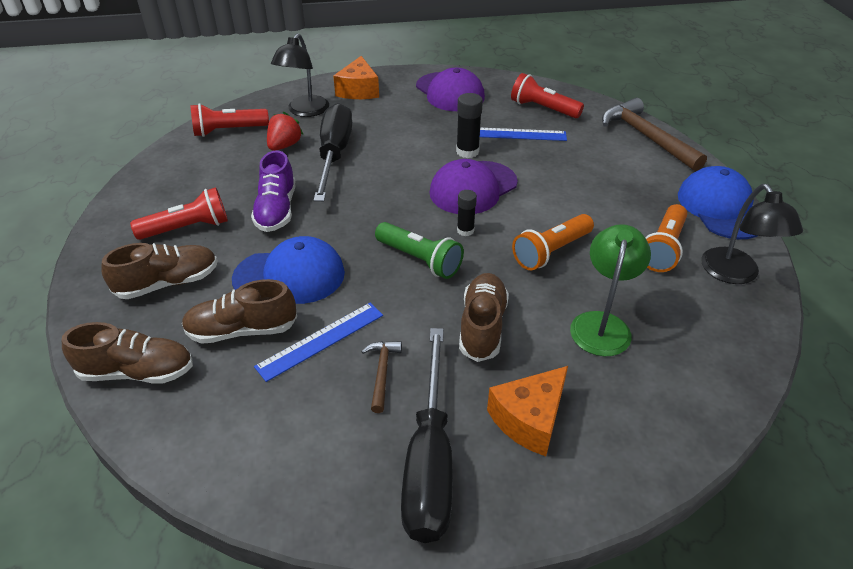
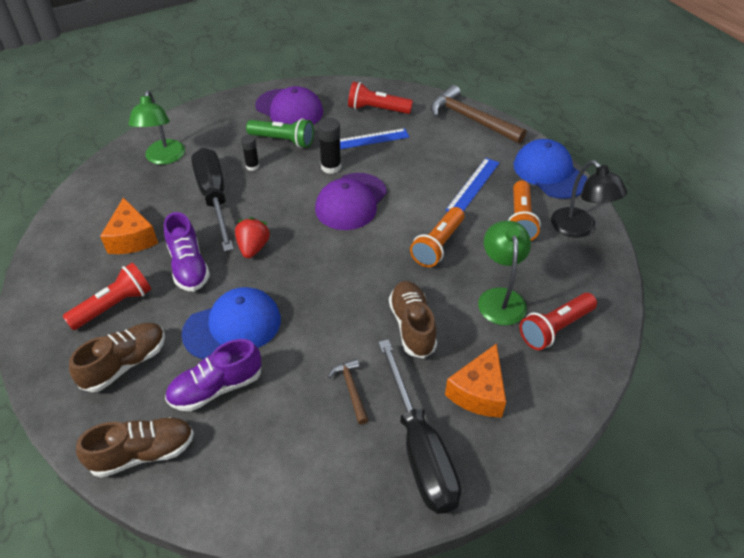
camera: 20 degrees left, 5 degrees up
brown shoe [182,279,297,344] -> purple shoe [165,339,262,411]
red flashlight [191,103,269,137] -> red flashlight moved to [520,293,597,350]
blue ruler [254,303,383,382] -> blue ruler moved to [446,158,499,212]
red strawberry [267,111,304,151] -> red strawberry moved to [235,217,270,258]
black lamp [271,33,329,117] -> green lamp [128,91,185,165]
orange cheese [333,56,379,99] -> orange cheese moved to [100,197,158,254]
green flashlight [375,222,464,279] -> green flashlight moved to [246,118,314,148]
black glue stick [457,190,477,236] -> black glue stick moved to [241,135,260,171]

